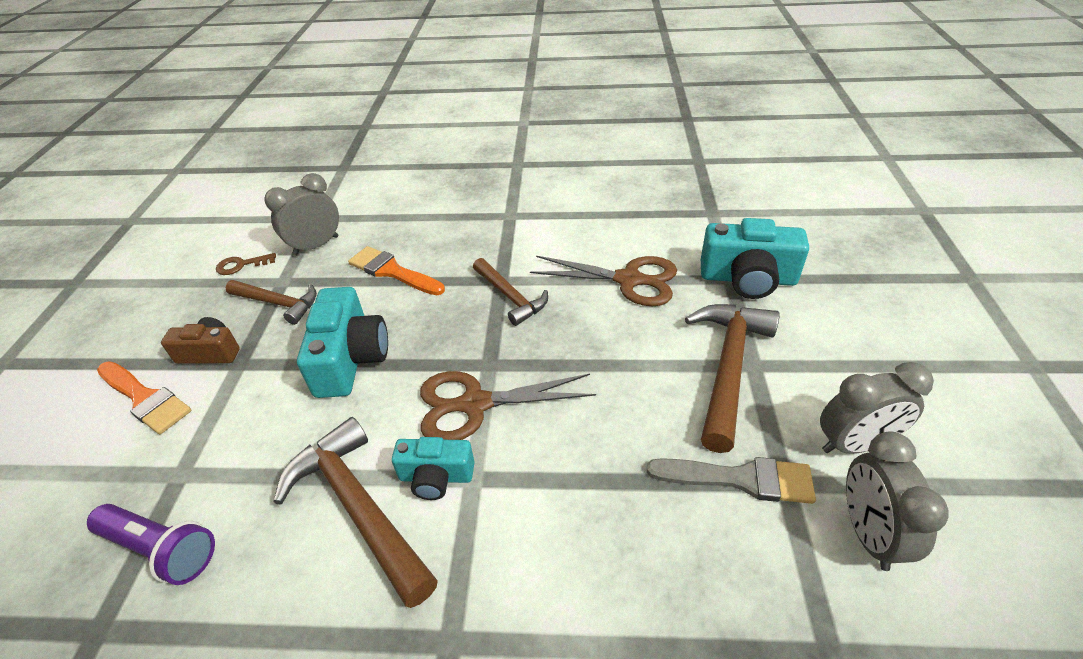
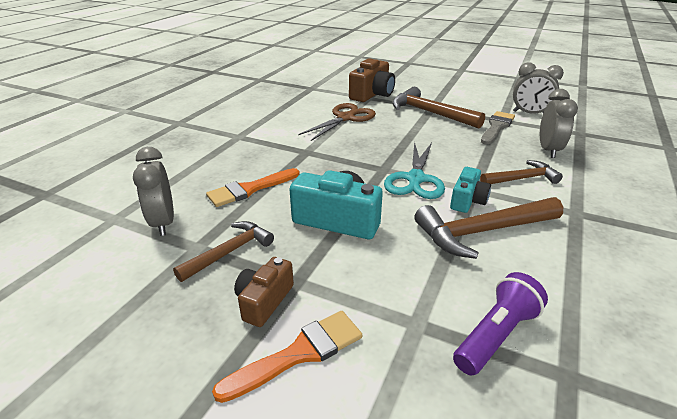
camera: 70 degrees left, 10 degrees down
brown key [216,253,276,275] -> none
brown scissors [420,371,596,440] -> turquoise scissors [384,141,445,199]
brown hammer [473,258,548,326] -> brown hammer moved to [480,160,563,184]
turquoise camera [701,218,809,299] -> brown camera [349,58,395,102]
grey clock [820,362,934,454] -> grey clock moved to [540,89,578,158]

